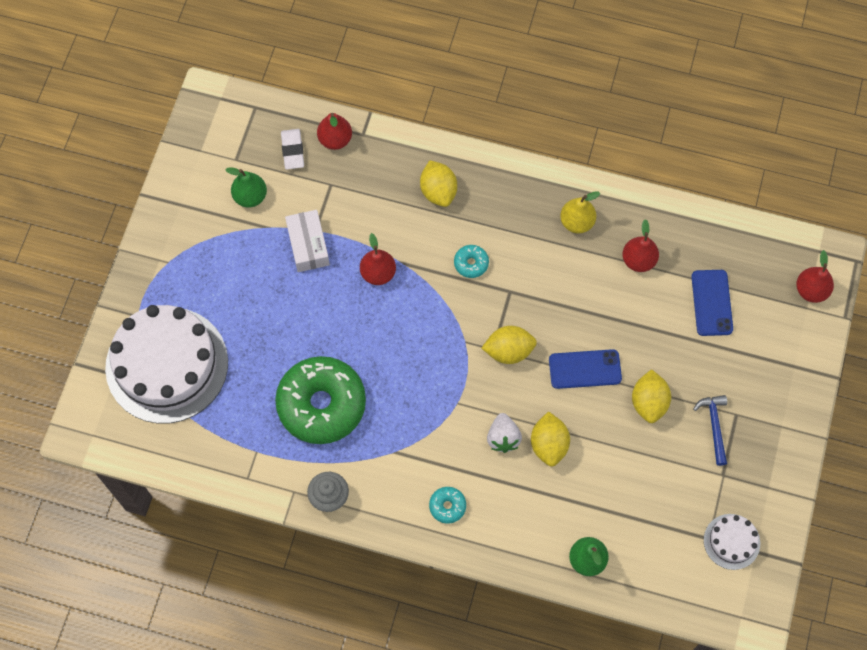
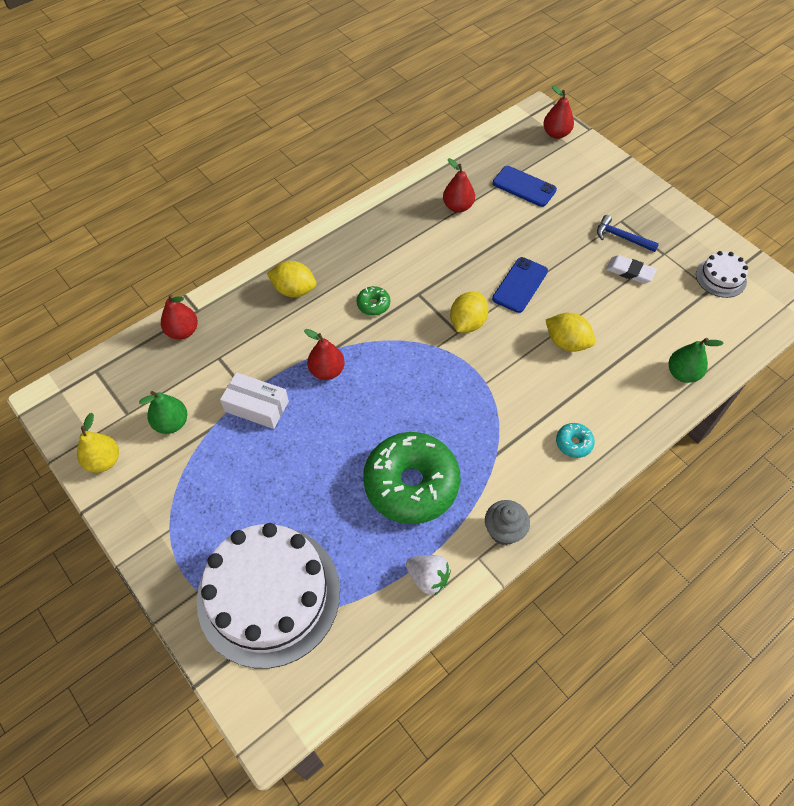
camera: 55 degrees left, 10 degrees down
white eraser [281,129,304,169] -> white eraser moved to [606,255,657,284]
turquoise donut [454,245,489,278] -> green donut [357,286,390,316]
white strawberry [487,413,522,453] -> white strawberry moved to [406,555,451,596]
yellow pear [560,191,600,233] -> yellow pear moved to [77,413,119,473]
yellow lemon [632,369,671,423] -> none

